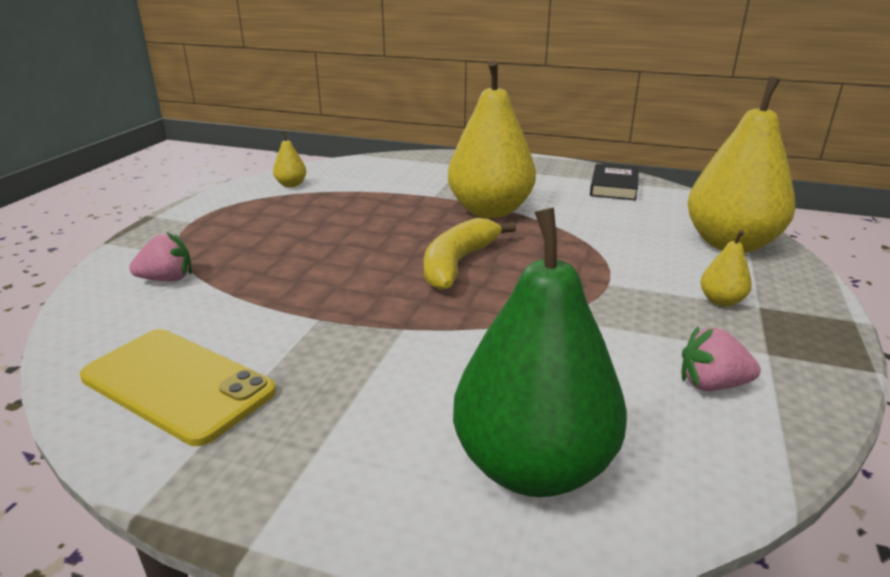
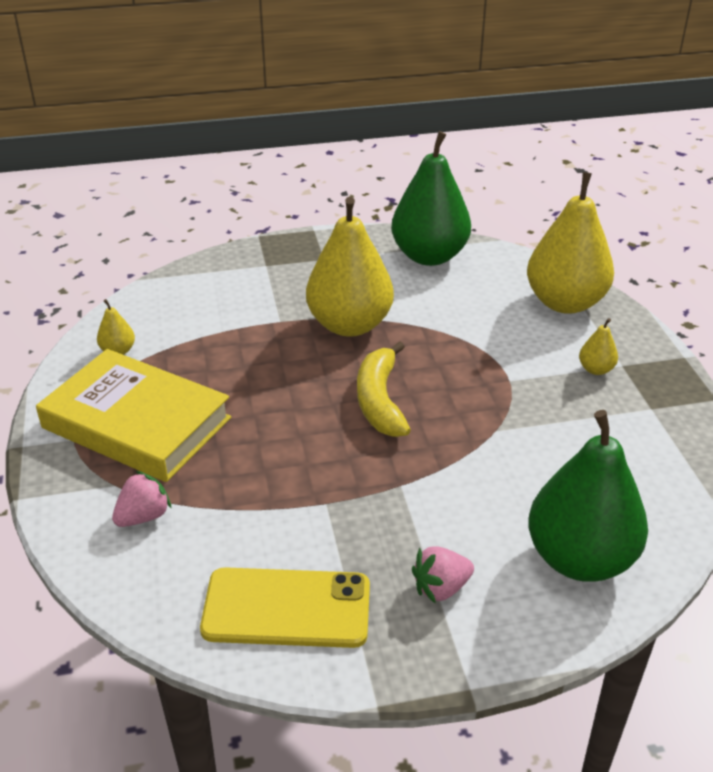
camera: 30 degrees left, 10 degrees up
black book [590,164,639,200] -> green pear [392,131,471,266]
pink strawberry [681,327,761,391] -> pink strawberry moved to [412,546,474,604]
none -> yellow book [36,349,231,482]

